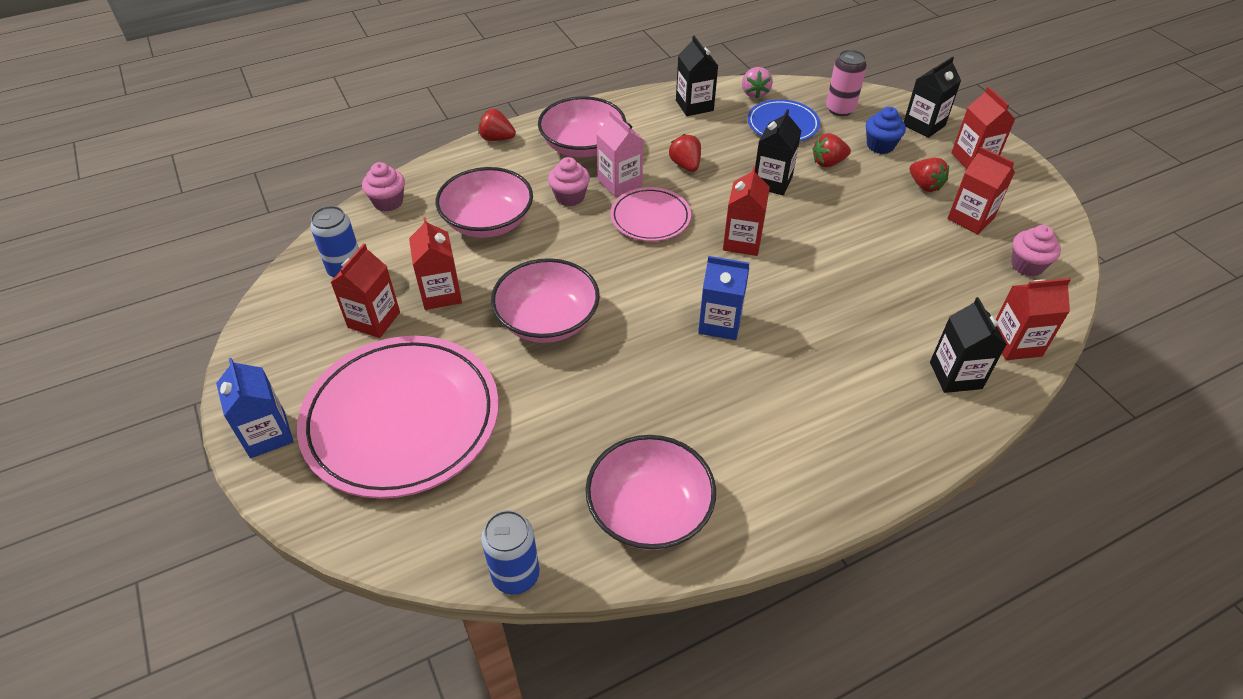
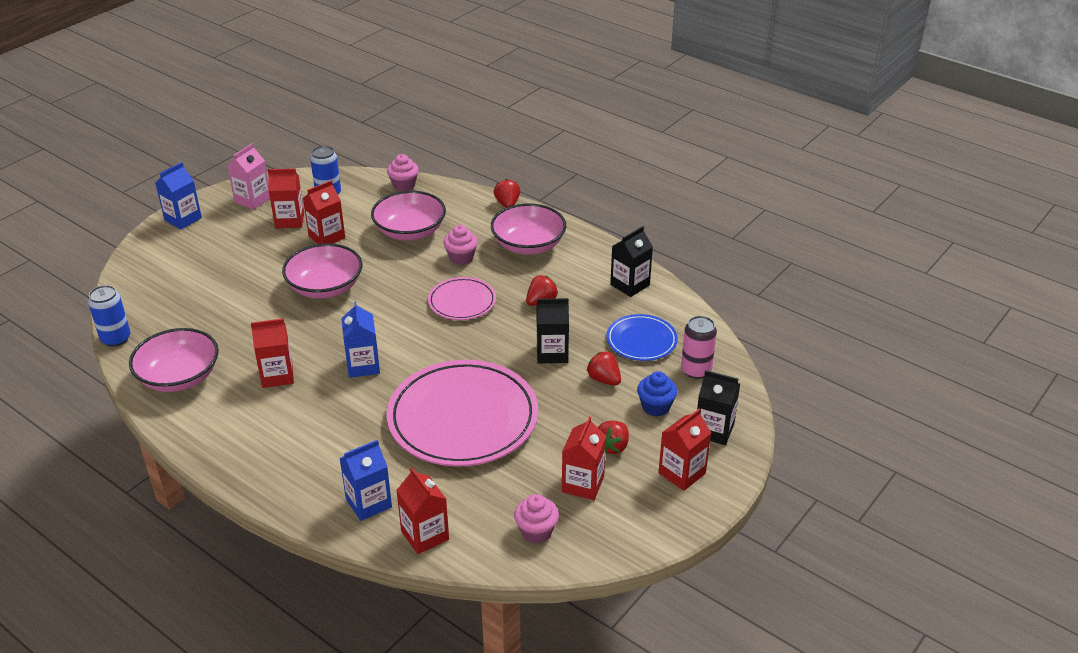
camera: 65 degrees right, 10 degrees down
pink plate [297,336,499,499] -> pink plate moved to [386,360,538,467]
pink carton [596,111,644,197] -> pink carton moved to [227,143,270,210]
red carton [723,166,770,256] -> red carton moved to [251,318,294,388]
pink strawberry [742,67,773,98] -> none
black carton [930,297,1007,393] -> blue carton [339,440,392,521]

